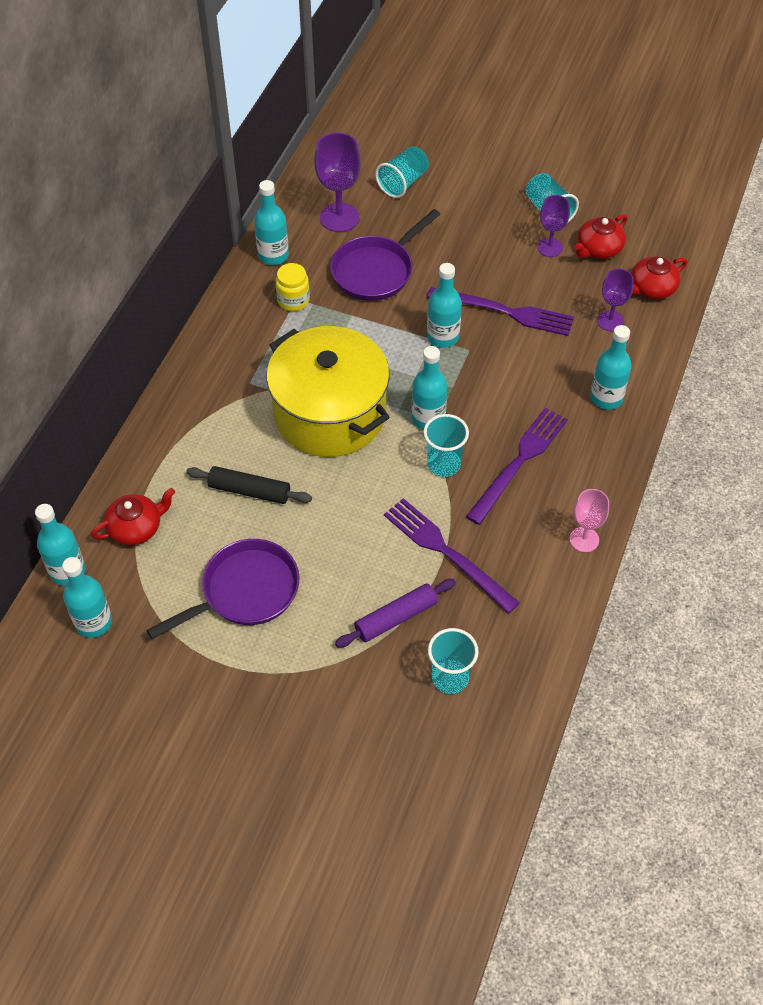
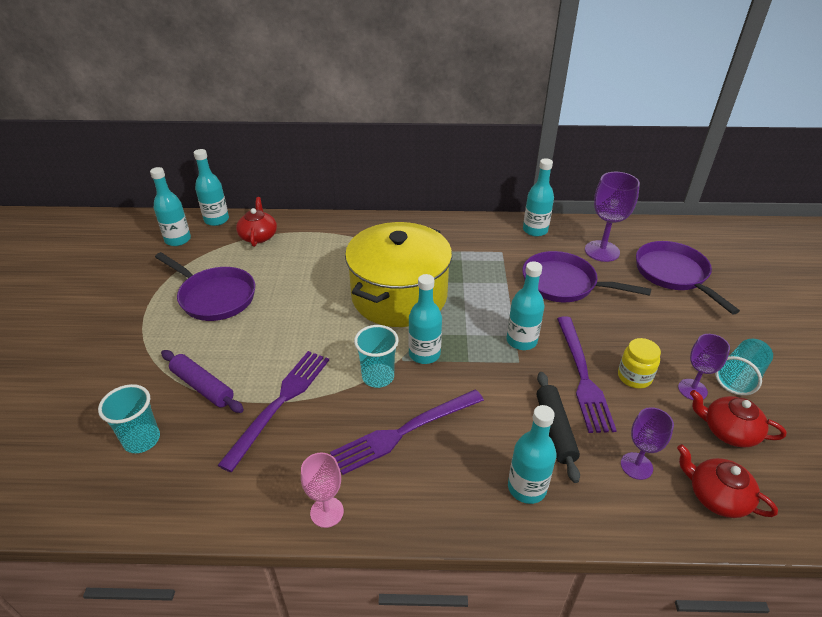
camera: 70 degrees right, 15 degrees down
red teapot [91,488,175,545] -> red teapot turned 135 degrees counterclockwise [236,197,277,247]
black rolling pin [186,466,312,504] -> black rolling pin moved to [537,372,580,483]
yellow jar [275,263,310,311] -> yellow jar moved to [618,338,661,389]
turquoise cup [375,146,429,198] -> purple pan [636,241,740,315]
purple fork [466,408,568,525] -> purple fork turned 135 degrees clockwise [330,389,484,475]

